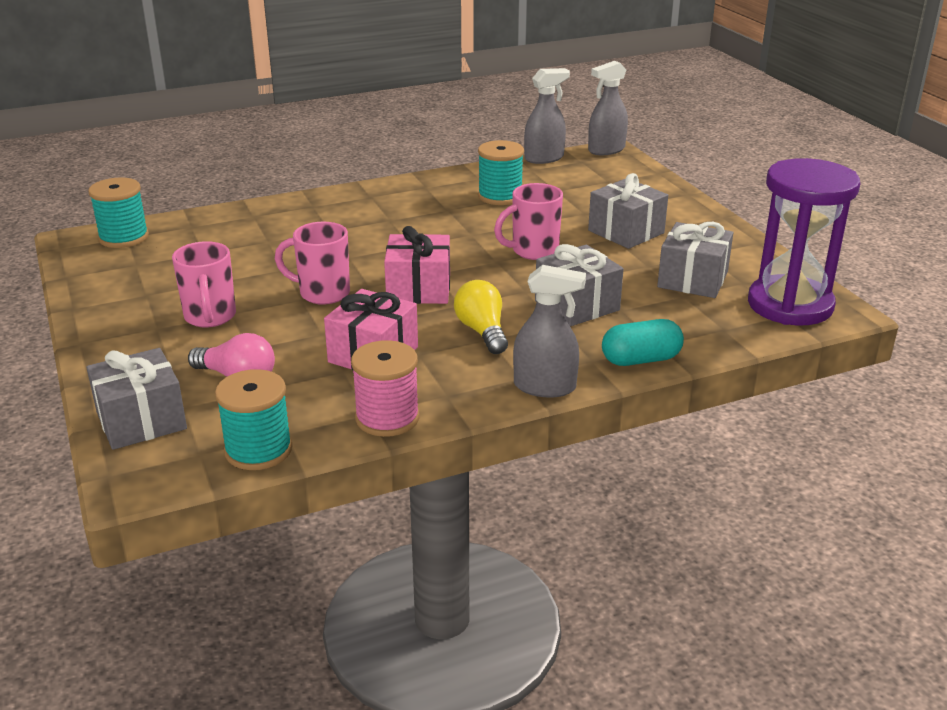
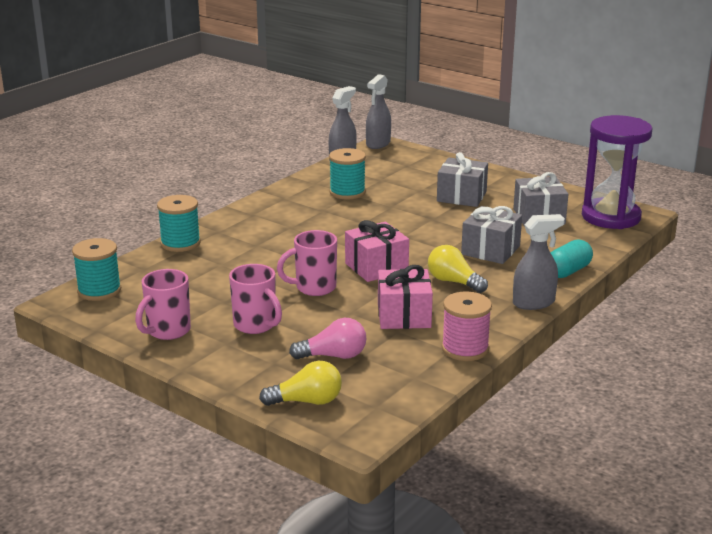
camera: 30 degrees left, 5 degrees down
grey gift [86,348,187,450] -> yellow light bulb [259,361,342,406]
turquoise spool [215,369,292,470] -> turquoise spool moved to [157,195,201,252]
pink mug [494,183,563,260] -> pink mug moved to [135,269,191,340]

